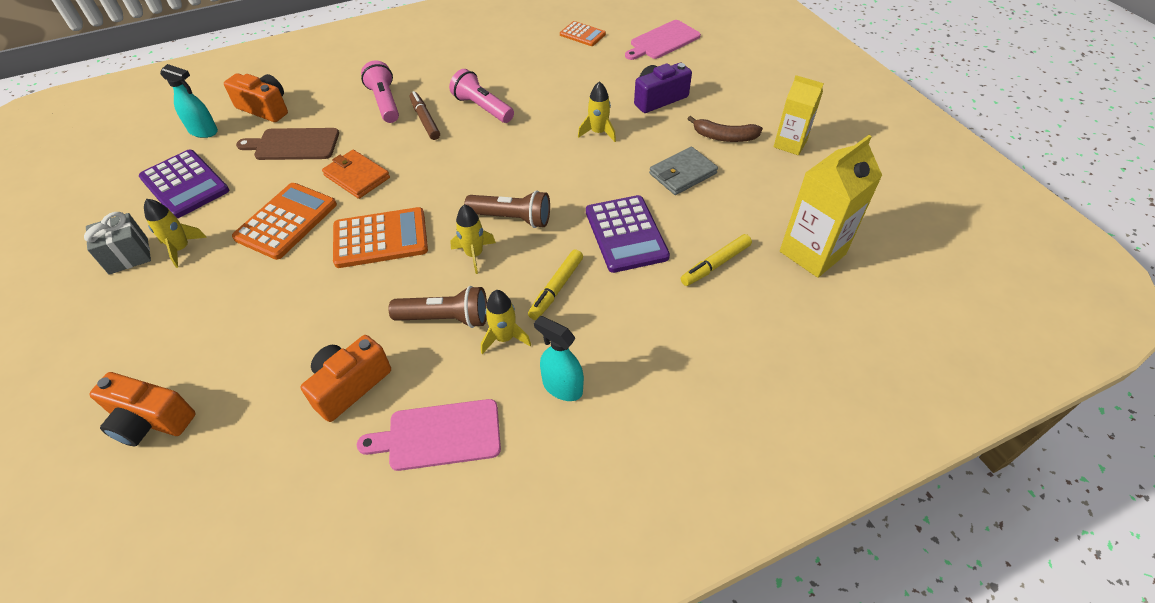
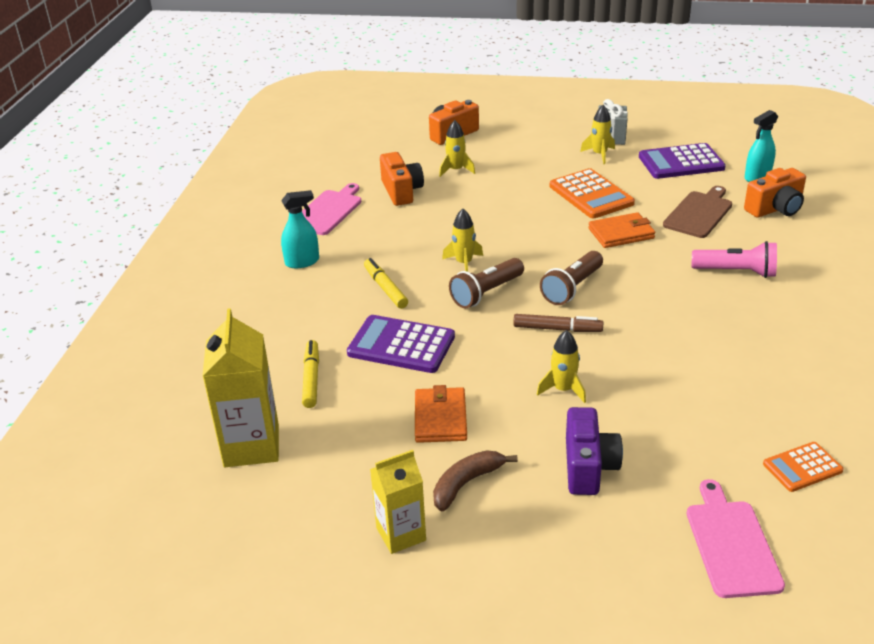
camera: 125 degrees right, 15 degrees down
orange calculator [333,207,428,268] -> none
brown flashlight [389,286,487,328] -> brown flashlight moved to [540,251,603,305]
brown marker [410,91,440,140] -> brown marker moved to [513,314,604,332]
pink flashlight [449,69,514,123] -> none
yellow rocket [481,290,531,354] -> yellow rocket moved to [439,120,475,177]
grey wallet [649,147,718,195] -> orange wallet [415,385,467,443]

